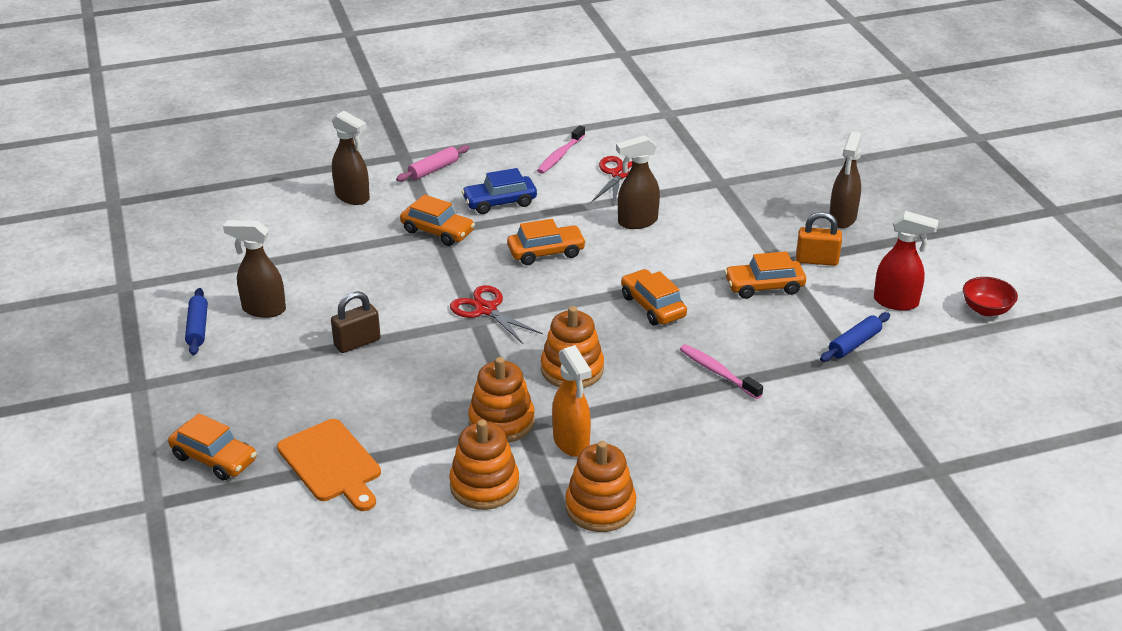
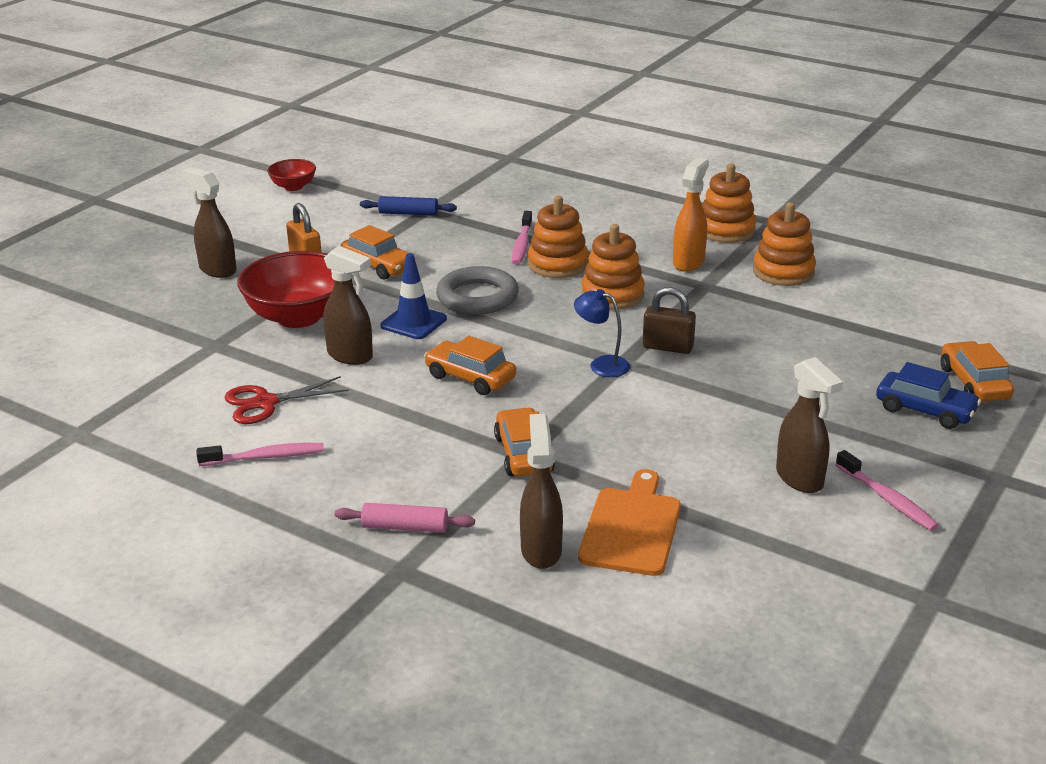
camera: 130 degrees left, 5 degrees down
blue rolling pin [185,288,208,355] -> pink toothbrush [835,450,939,531]
orange cutting board [277,419,381,511] -> orange cutting board moved to [578,469,681,576]
brown padlock [331,291,381,353] -> brown padlock moved to [643,287,696,354]
red scissors [450,285,543,344] -> blue lamp [574,289,630,377]
blue car [462,168,537,214] -> blue car moved to [876,362,981,429]
orange stacking toy [468,357,535,443] -> orange stacking toy moved to [528,196,589,278]
orange car [621,269,687,325] -> grey ring [436,266,519,315]
brown spray bottle [829,131,862,228] -> brown spray bottle turned 120 degrees counterclockwise [182,167,237,278]
red spray bottle [874,211,939,311] -> none
none -> red bowl [237,251,334,328]
none -> blue traffic cone [380,253,447,339]

